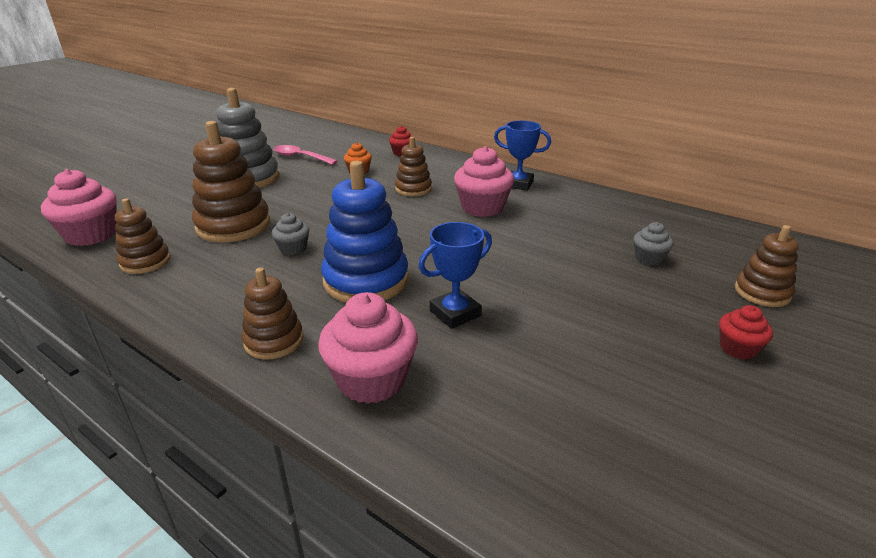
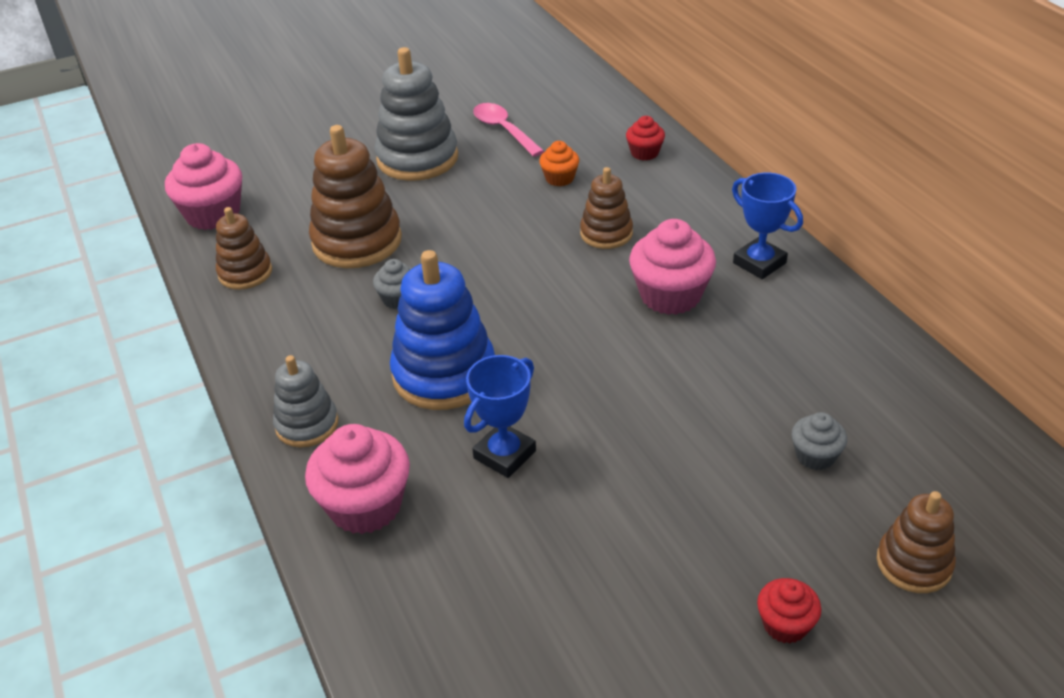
camera: 30 degrees right, 10 degrees up
brown stacking toy [242,267,304,360] -> grey stacking toy [273,355,338,447]
blue trophy [419,222,492,329] -> blue trophy turned 45 degrees counterclockwise [464,355,536,478]

